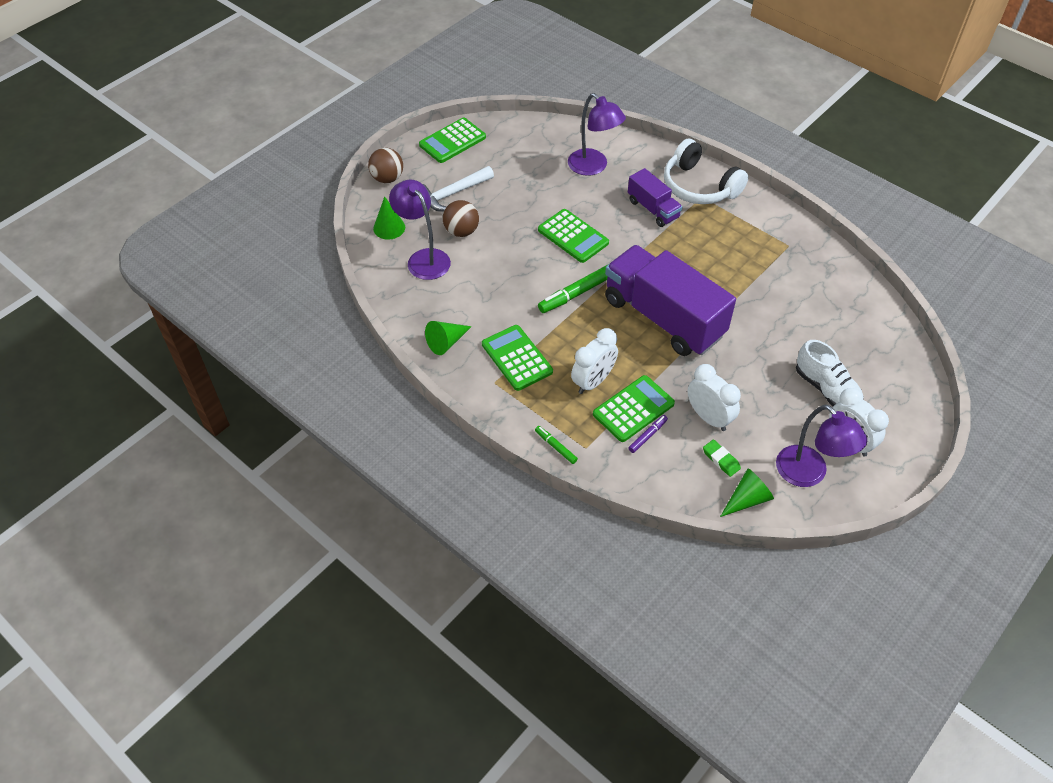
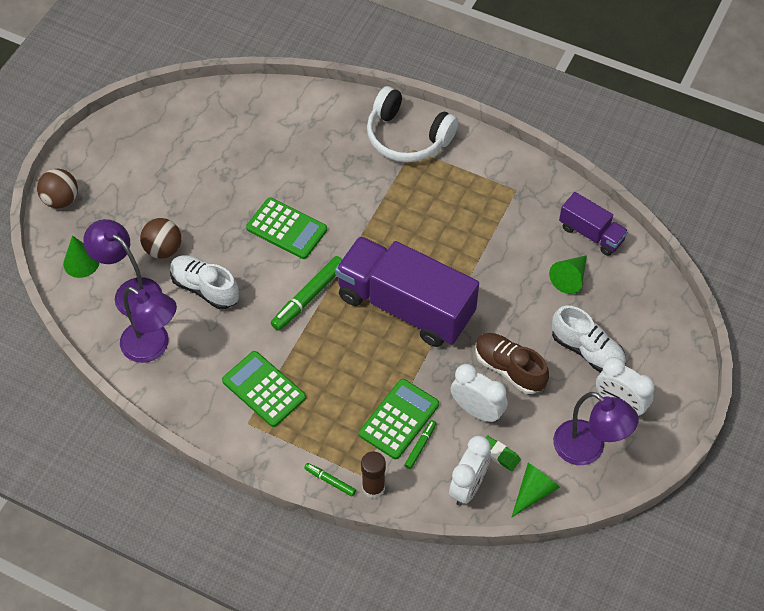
camera: 15 degrees left, 5 degrees up
green calculator [419,118,486,163] -> none
white hammer [423,166,494,212] -> none
green cone [425,321,472,355] -> green cone moved to [549,255,587,294]
purple lamp [568,93,626,176] -> purple lamp moved to [120,286,177,363]
white clock [571,328,618,394] -> white clock moved to [449,436,491,506]
purple truck [628,168,682,227] -> purple truck moved to [559,192,628,256]
purple marker [628,415,668,453] -> green marker [404,420,436,469]
none -> white shoe [170,255,239,309]
none -> brown glue stick [361,451,386,498]
none -> brown shoe [475,333,549,394]

